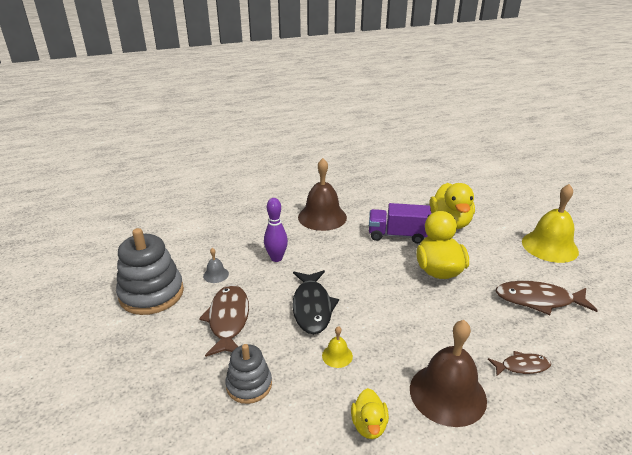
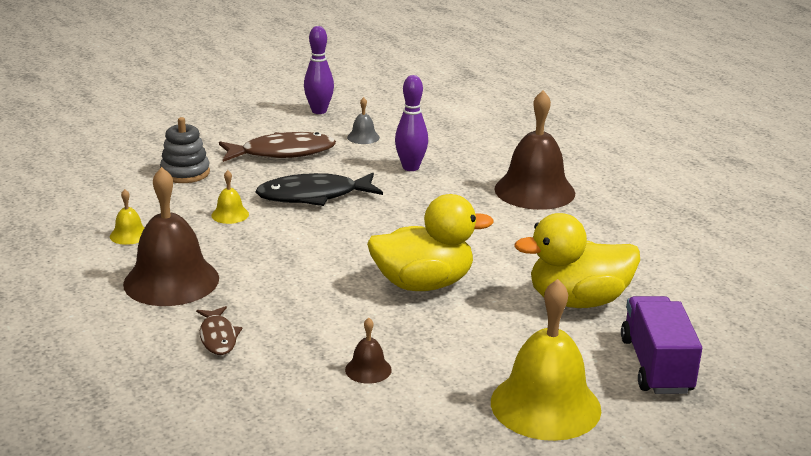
camera: 80 degrees right, 5 degrees down
grey stacking toy [116,228,184,315] -> purple bowling pin [304,26,334,114]
yellow duck [351,388,389,439] -> yellow bell [110,189,144,245]
purple truck [369,203,431,244] -> purple truck moved to [621,296,702,394]
brown fish [496,281,598,315] -> brown bell [345,318,392,384]

